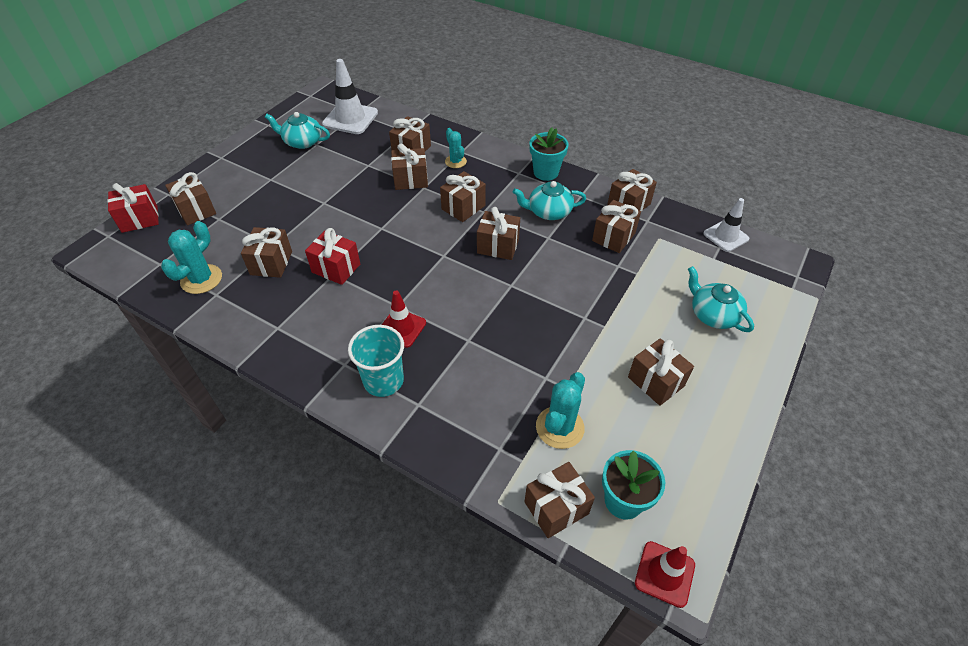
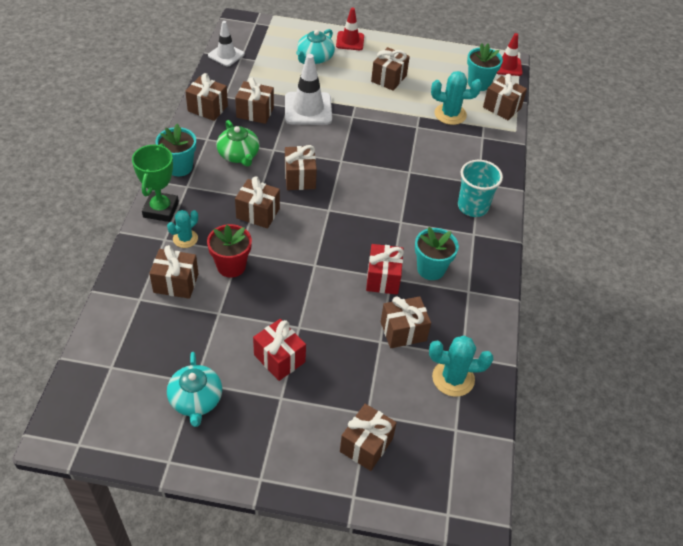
camera: 115 degrees left, 0 degrees up
red gift [107,183,159,233] -> red gift moved to [253,319,306,381]
white traffic cone [322,59,378,134] -> white traffic cone moved to [285,54,332,125]
red traffic cone [382,291,426,348] -> red traffic cone moved to [336,7,364,50]
brown gift [391,143,428,190] -> red flower pot [207,224,252,278]
turquoise teapot [513,181,586,220] -> green teapot [217,120,259,167]
none -> green trophy [132,143,179,222]
none -> turquoise flower pot [415,227,459,280]

